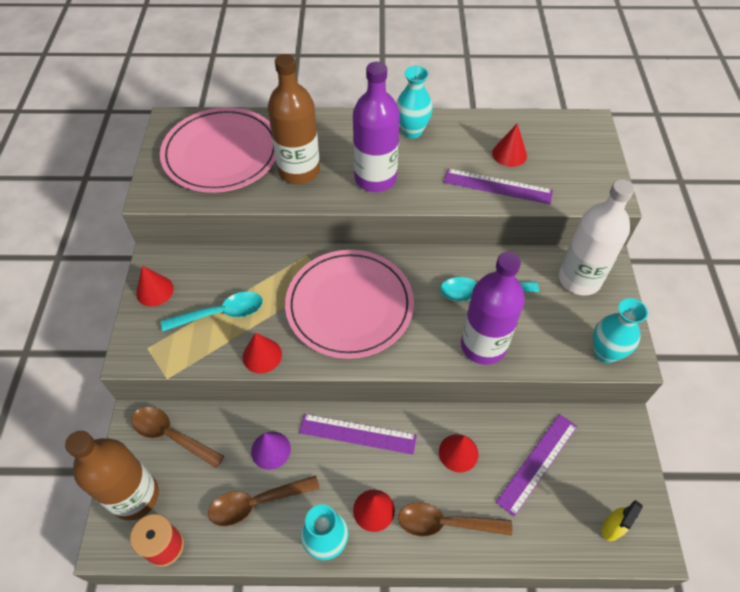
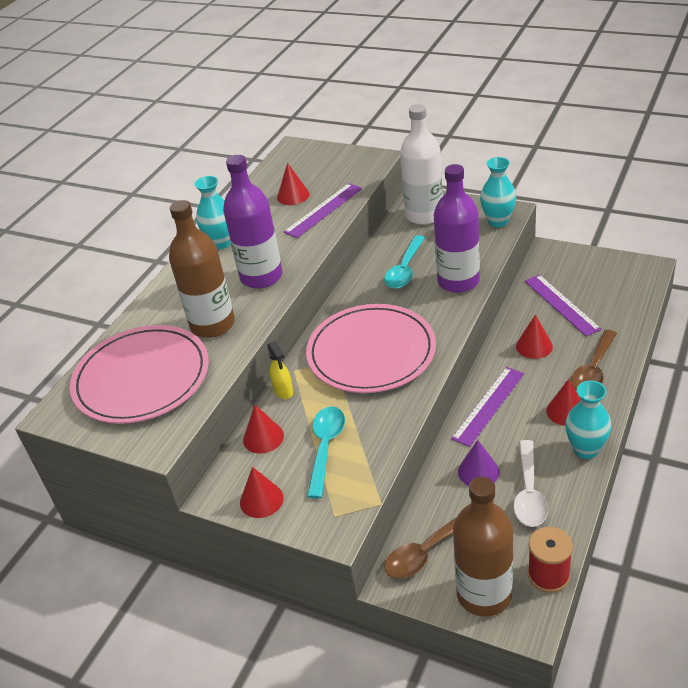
camera: 60 degrees left, 15 degrees down
brown spoon [208,475,320,526] -> white spoon [513,440,548,527]
red cone [243,333,282,373] -> red cone moved to [243,405,284,454]
yellow spray bottle [602,500,643,541] -> yellow spray bottle moved to [267,341,293,399]

